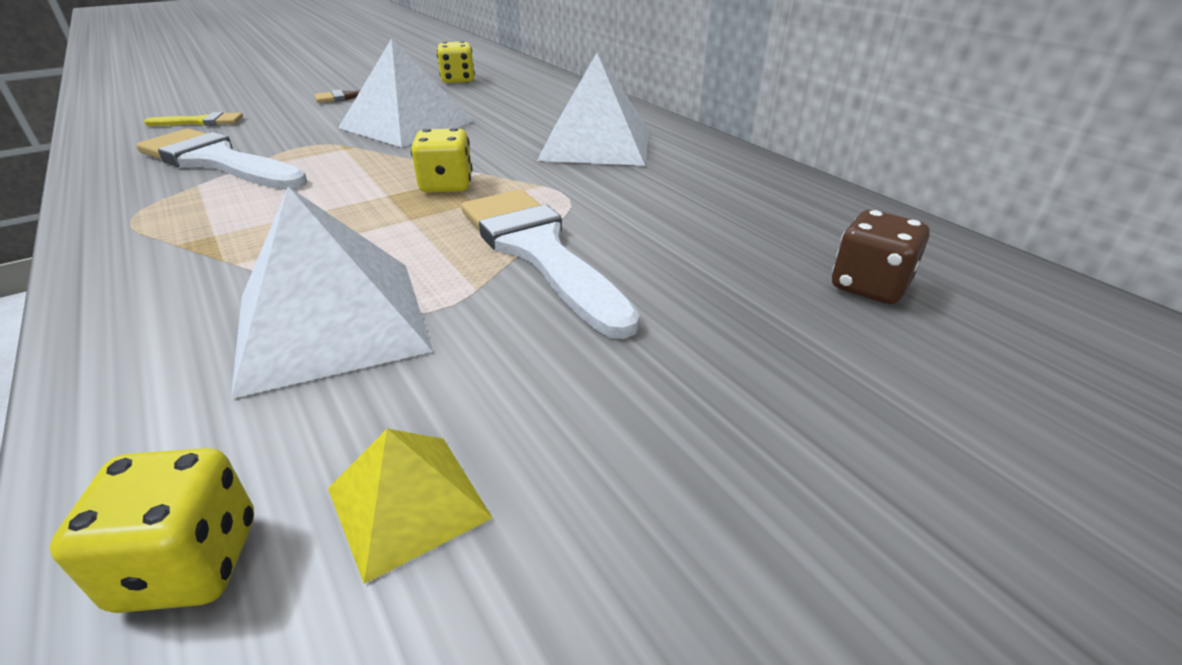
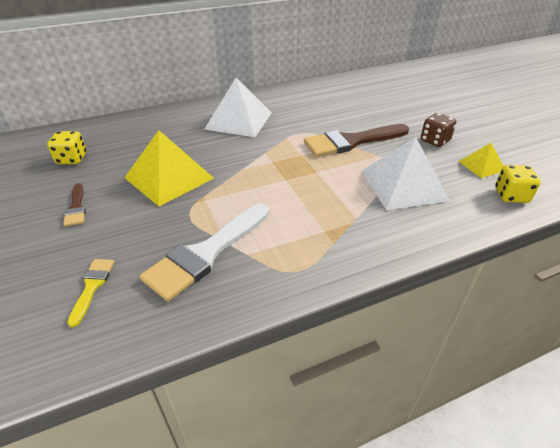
camera: 80 degrees left, 5 degrees up
white pyramid [338,38,474,147] -> yellow pyramid [125,130,214,206]
yellow dice [411,128,472,193] -> none
white brush [461,189,640,339] -> brown brush [304,124,409,157]
brown dice [832,210,930,304] -> brown dice moved to [421,113,456,147]

